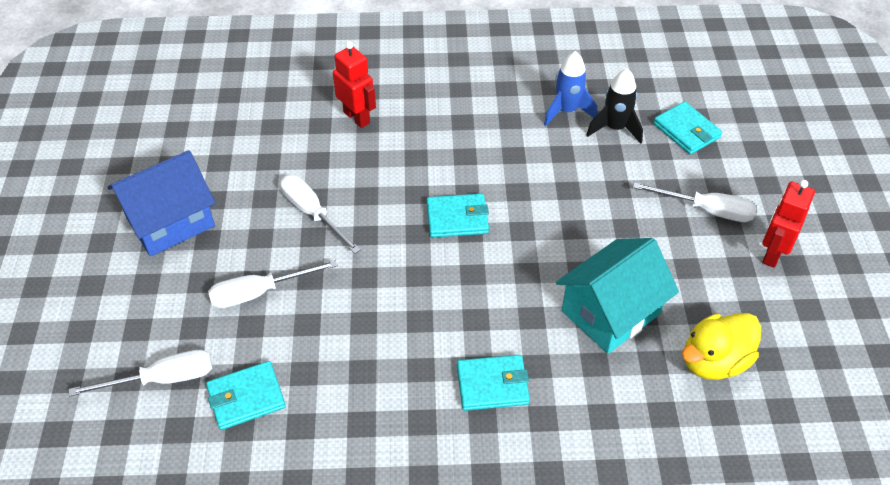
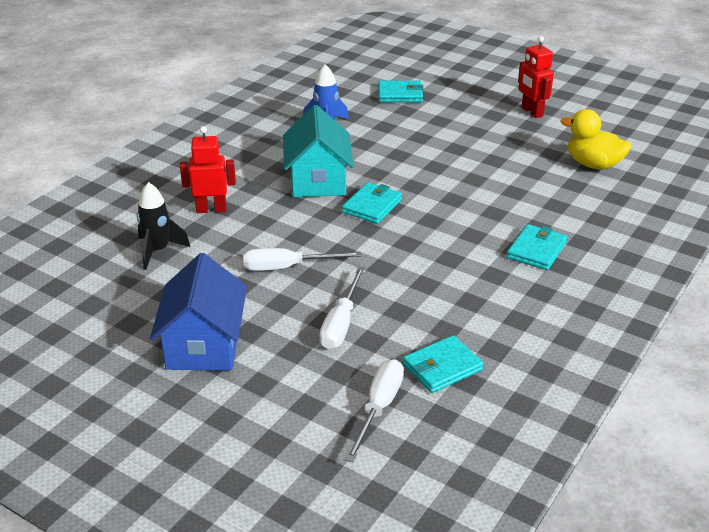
camera: 55 degrees left, 15 degrees down
turquoise wallet [206,361,286,430] -> turquoise wallet turned 45 degrees clockwise [403,335,484,393]
turquoise house [556,238,679,354] -> turquoise house moved to [283,105,354,197]
black rocket [586,68,643,144] -> black rocket moved to [137,182,190,270]
white screwdriver [633,182,756,222] -> none
yellow duck [682,313,761,380] -> yellow duck turned 120 degrees clockwise [561,109,631,170]

